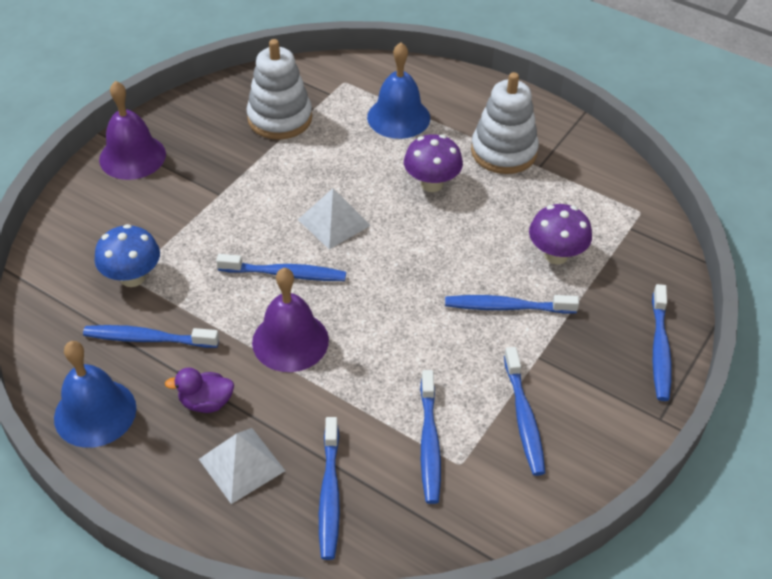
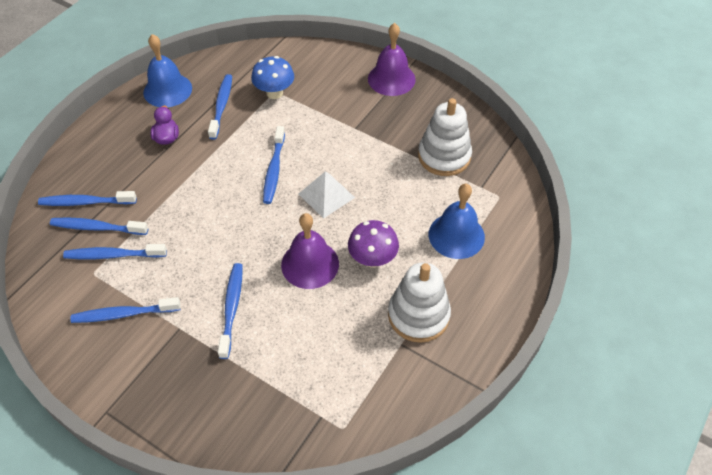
camera: 90 degrees right, 5 degrees up
white pyramid [199,428,285,504] -> none
purple bell [252,268,329,372] -> purple bell moved to [281,213,339,289]
purple mushroom [529,204,592,264] -> none
blue toothbrush [652,284,672,401] -> blue toothbrush moved to [50,218,148,235]

